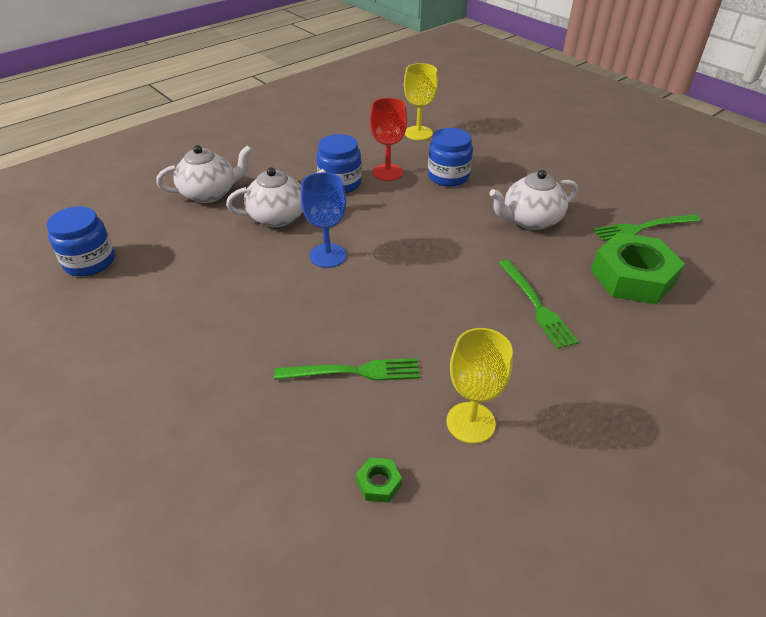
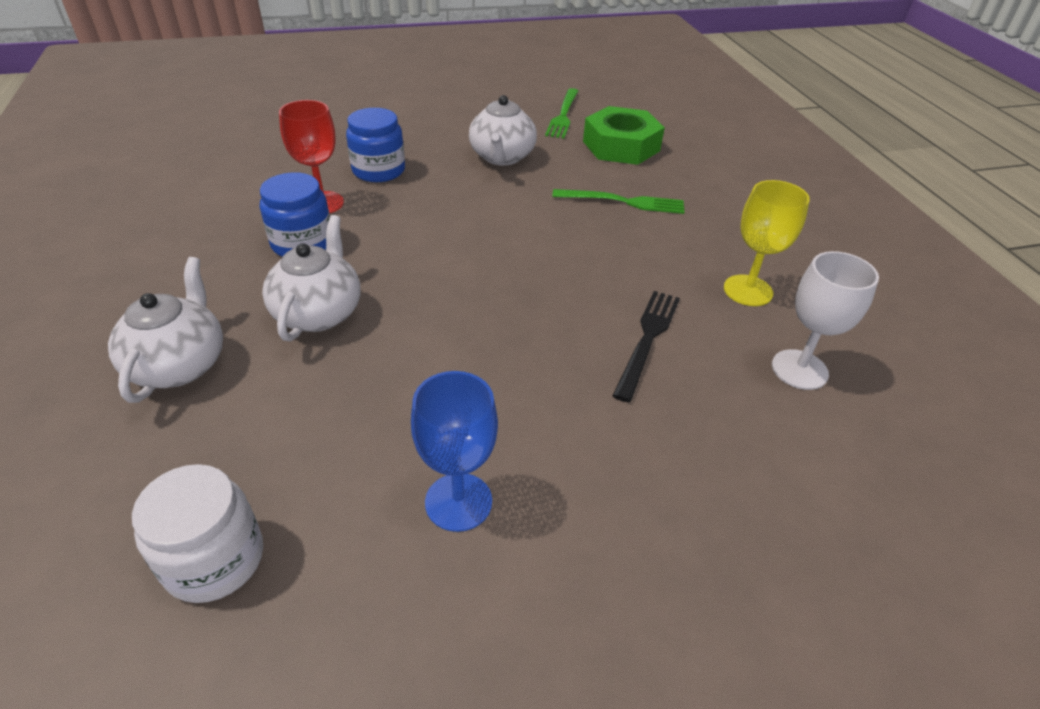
camera: 65 degrees left, 0 degrees up
blue jar [47,206,115,276] -> white jar [132,464,263,603]
green fork [274,358,420,381] -> black fork [612,291,680,402]
blue goblet [301,172,346,268] -> blue goblet moved to [411,371,498,532]
green nut [356,458,402,503] -> white goblet [772,251,879,390]
yellow goblet [404,63,438,140] -> none

